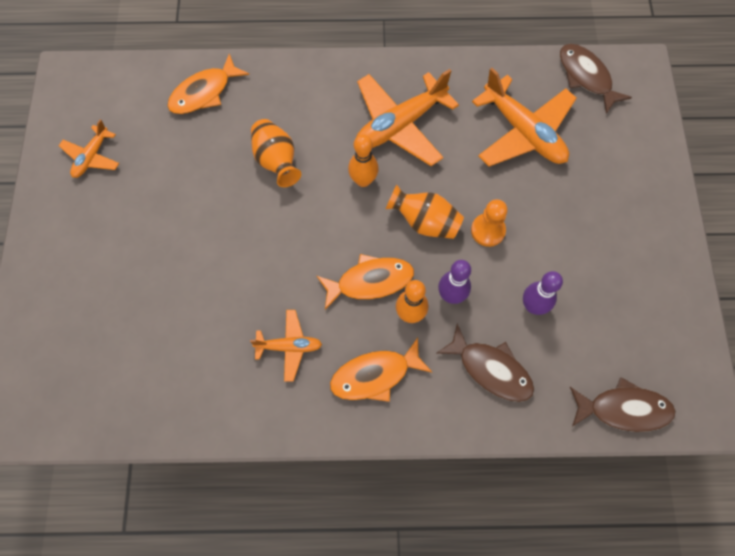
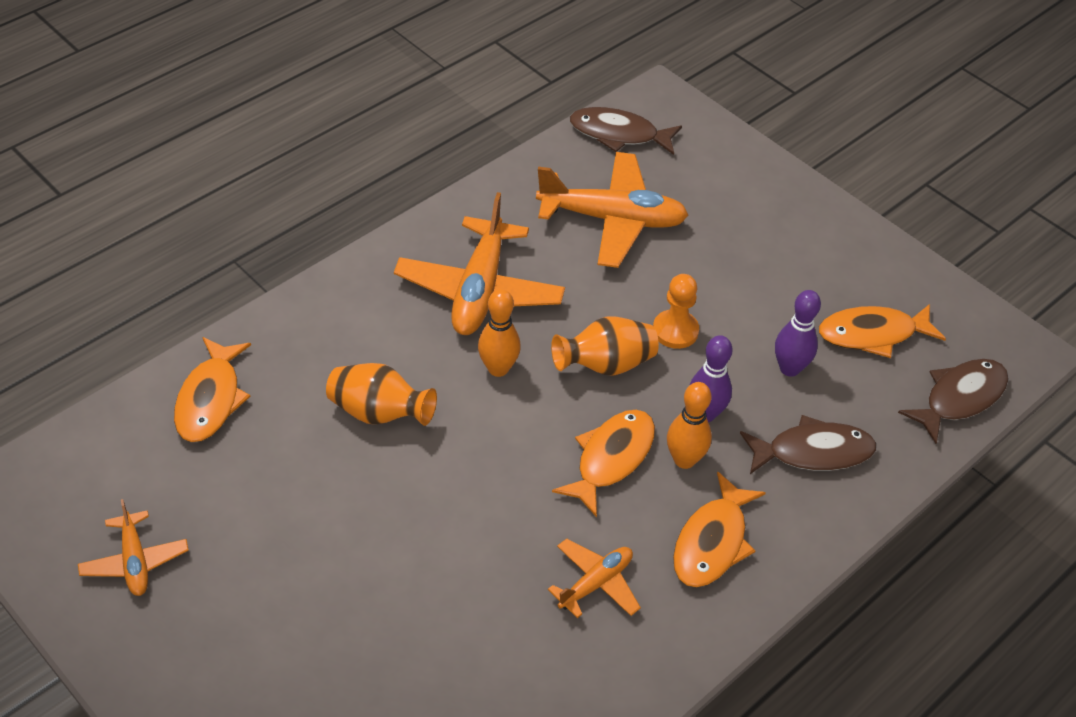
camera: 45 degrees left, 20 degrees down
none -> orange fish [819,304,946,358]

